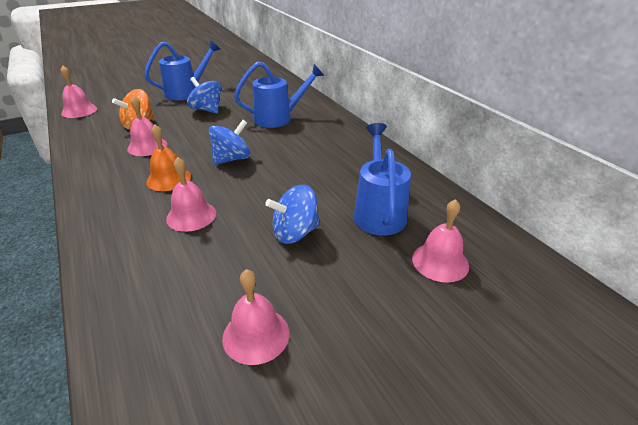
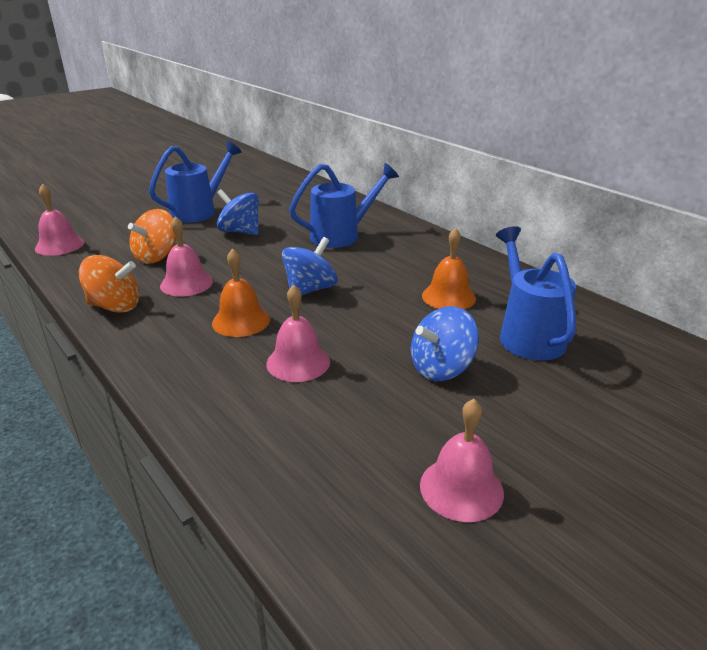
camera: 10 degrees left, 5 degrees down
pink bell [412,199,469,283] -> none
none -> orange spinning top [79,255,140,313]
none -> orange bell [422,228,476,310]

